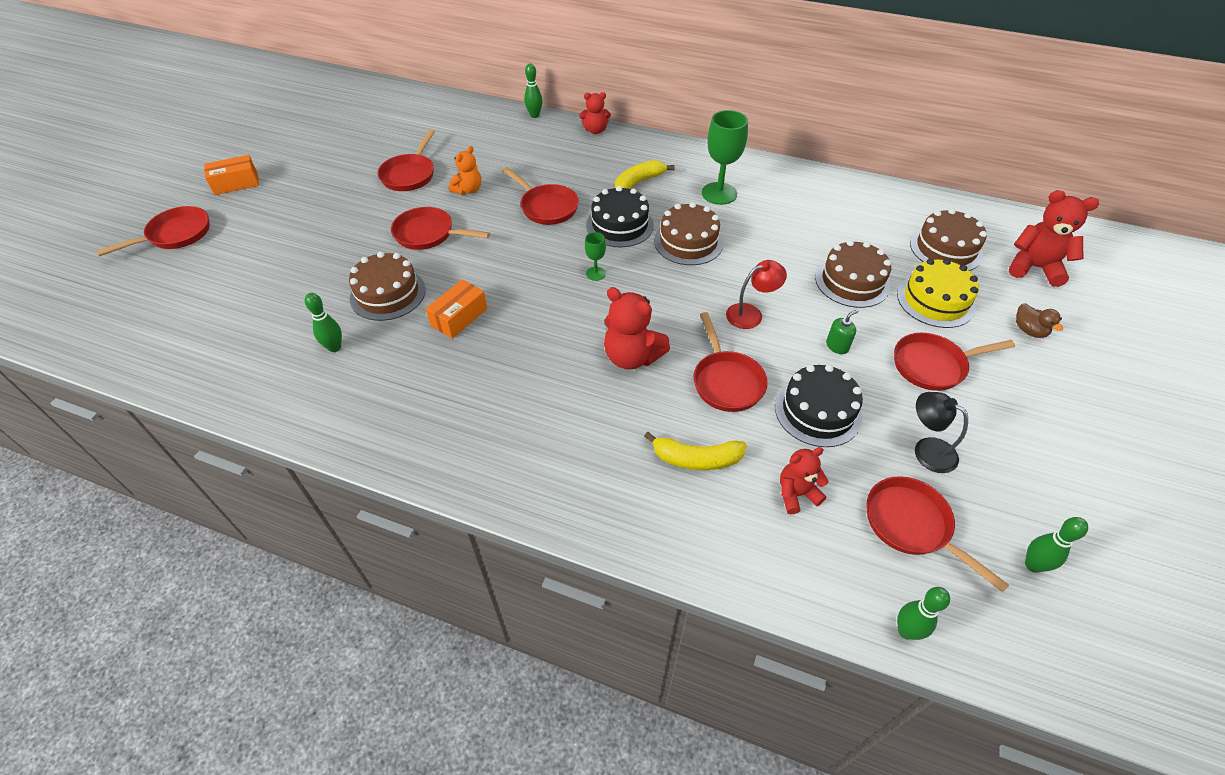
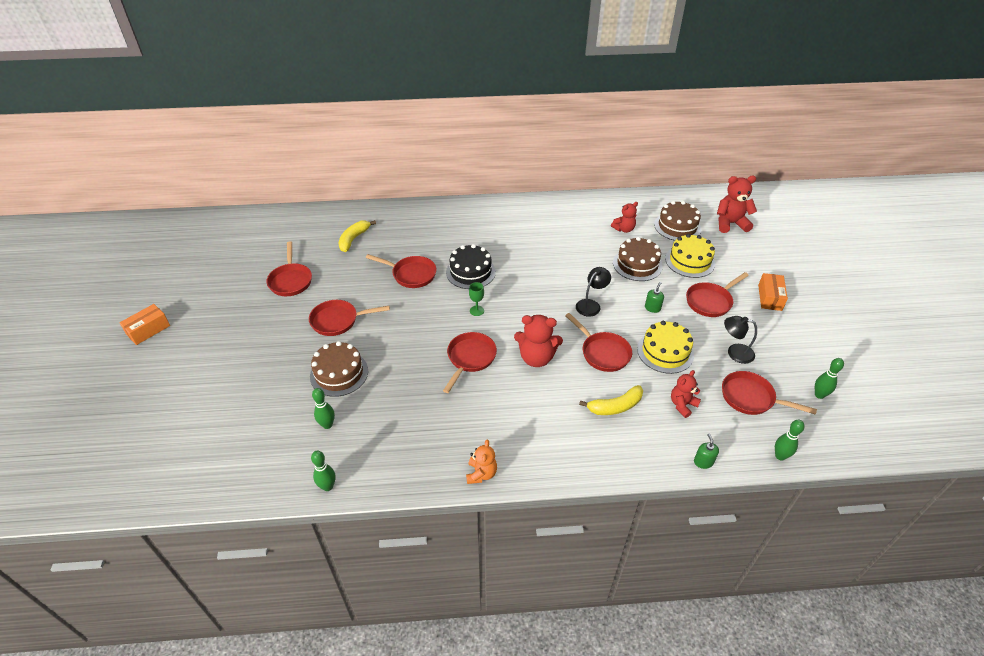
camera: 25 degrees left, 5 degrees down
red pan [96,206,210,256] -> red pan moved to [443,332,497,393]
orange box [426,280,487,339] -> orange box moved to [758,273,788,311]
orange teddy bear [449,146,481,195] -> orange teddy bear moved to [466,440,497,484]
green bowling pin [524,63,543,118] -> green bowling pin moved to [311,451,336,491]
red teddy bear [579,92,611,134] -> red teddy bear moved to [611,202,638,233]
yellow banana [615,160,675,189] -> yellow banana moved to [338,220,376,252]
brown cake [654,202,723,265] -> none
green goblet [702,110,748,205] -> none
red lamp [726,260,787,329] -> black lamp [576,267,611,317]
black cake [775,364,863,447] -> yellow cake [637,321,694,374]
brown duck [1016,303,1063,338] -> none
none -> green soap dispenser [694,434,719,469]

